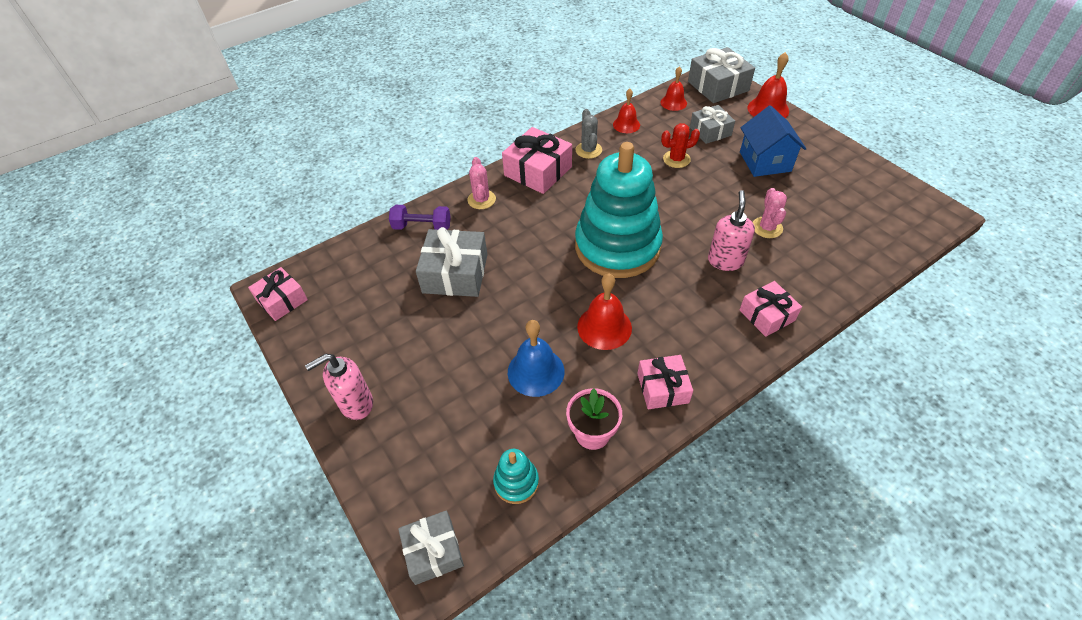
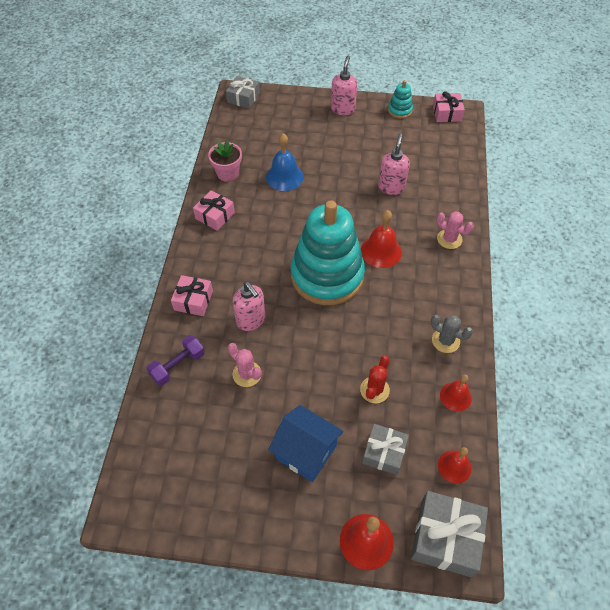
camera: 130 degrees right, 5 degrees up
purple dumbbell [389,205,451,230] -> purple dumbbell moved to [146,335,205,386]
grey gift [416,227,487,297] -> pink soap dispenser [378,133,410,195]
turquoise stacking toy [493,449,539,504] -> turquoise stacking toy moved to [388,80,413,119]
pink gift [502,127,572,194] -> none
red bell [577,273,632,350] -> red bell moved to [361,210,402,268]

